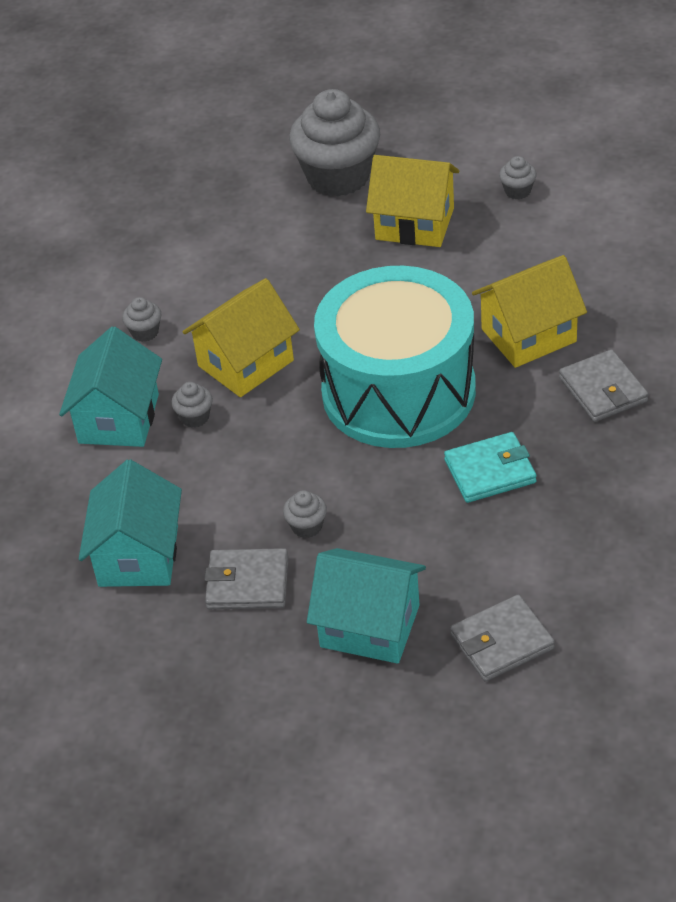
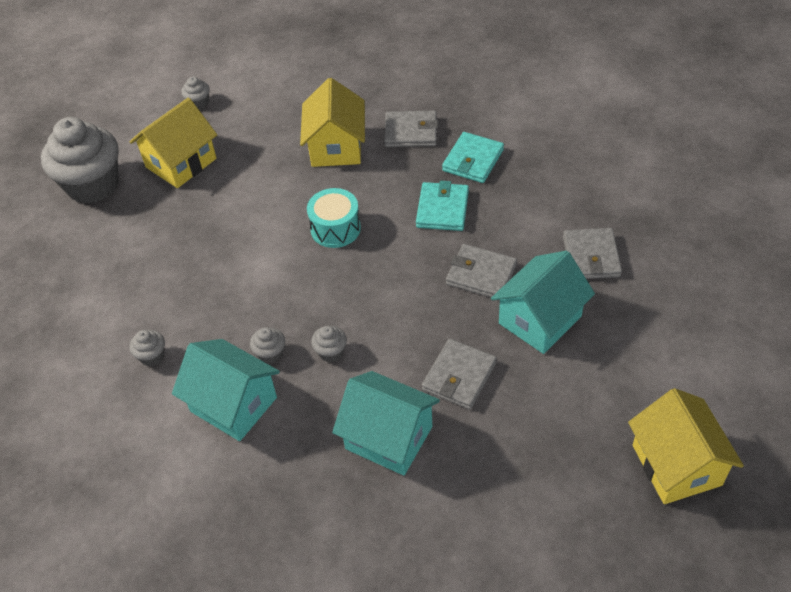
camera: 65 degrees left, 5 degrees up
yellow house [183,278,300,397] -> yellow house moved to [628,388,744,504]
grey cupcake [283,490,327,538] -> grey cupcake moved to [311,326,347,362]
turquoise drum [314,266,476,448] -> turquoise drum [307,188,361,248], size x0.42
none -> turquoise wallet [442,132,504,183]
none -> grey wallet [446,244,517,298]

